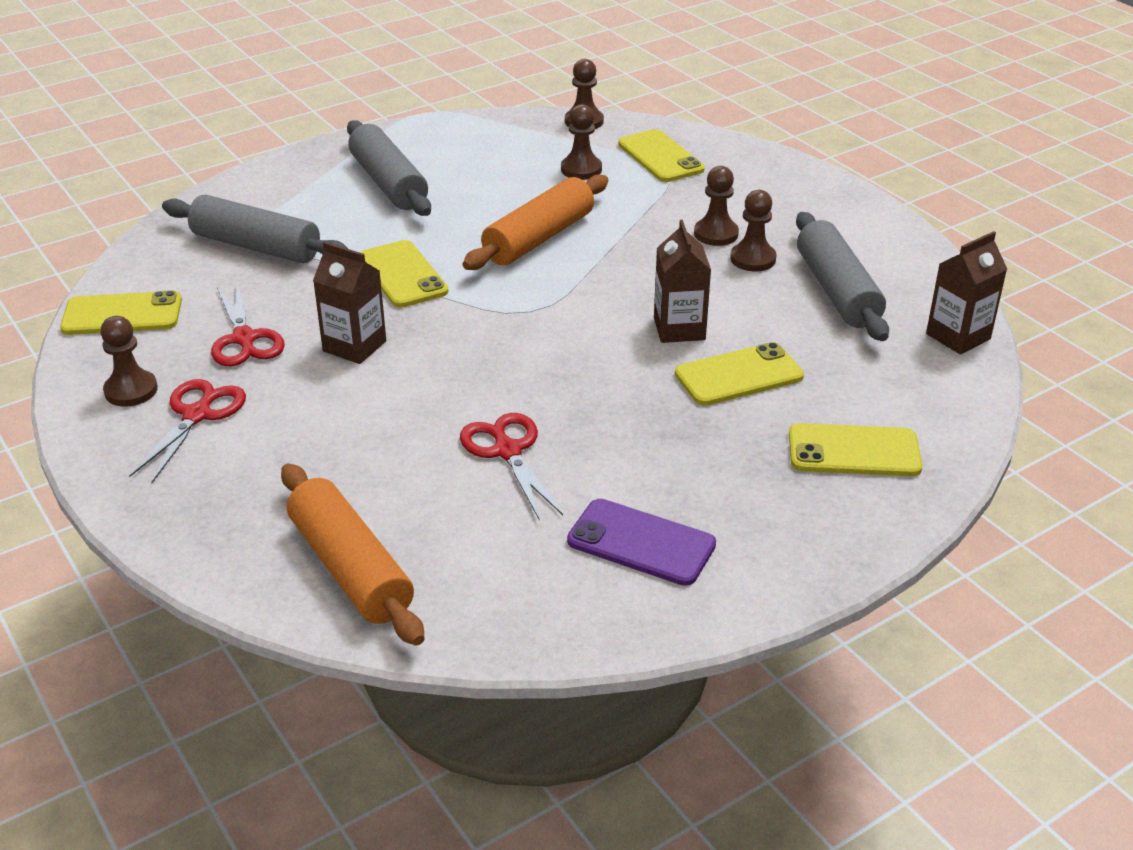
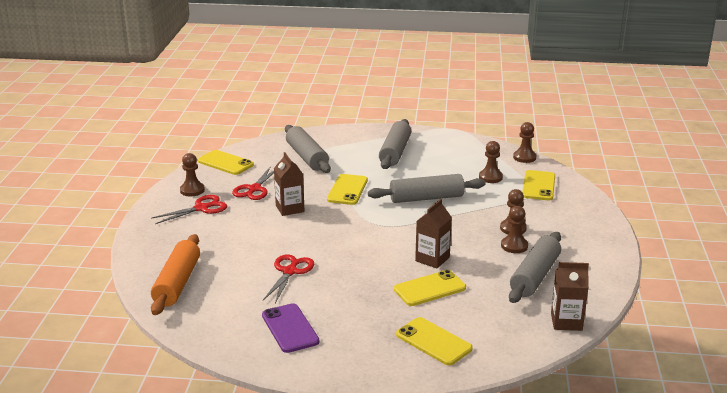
camera: 40 degrees right, 10 degrees down
orange rolling pin [463,174,608,270] -> grey rolling pin [368,174,485,203]
yellow phone [675,342,804,406] -> yellow phone turned 45 degrees counterclockwise [394,270,466,306]

